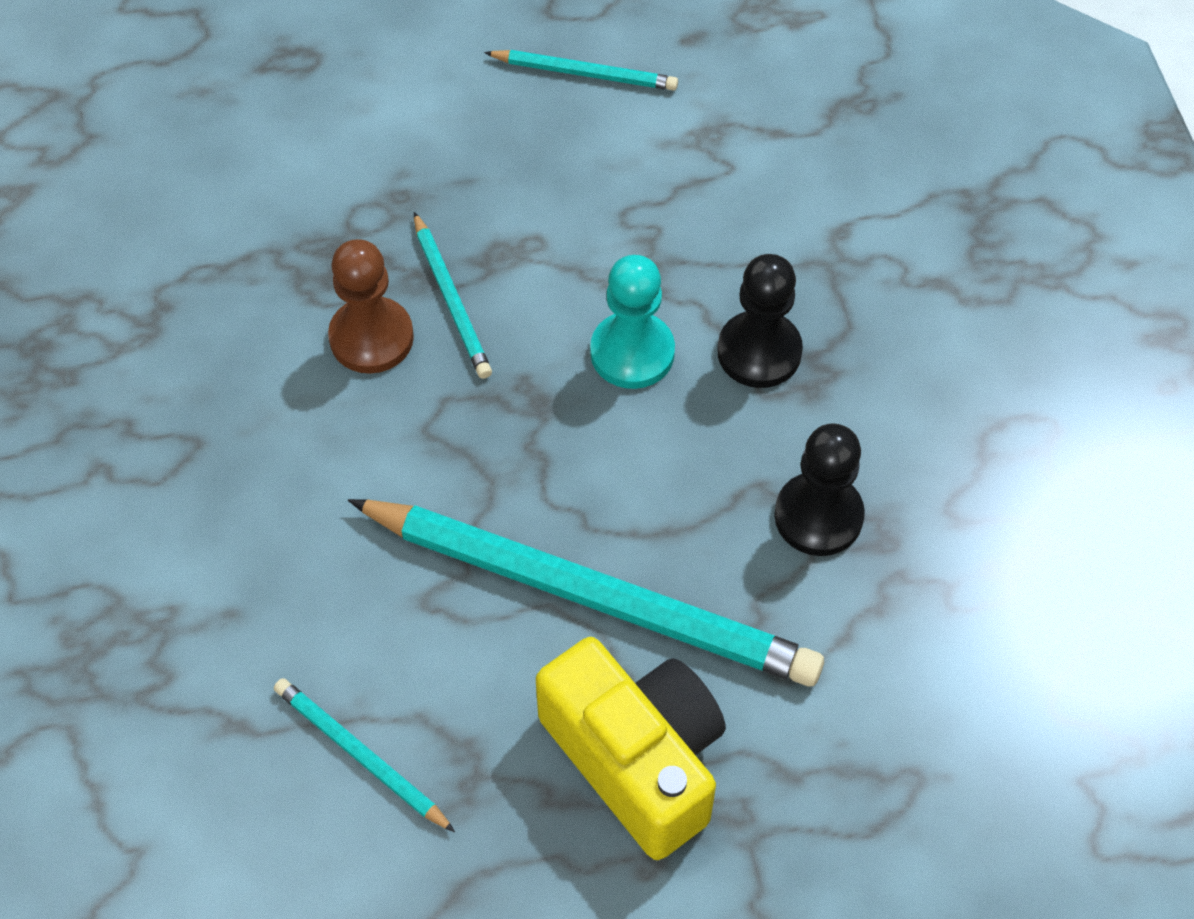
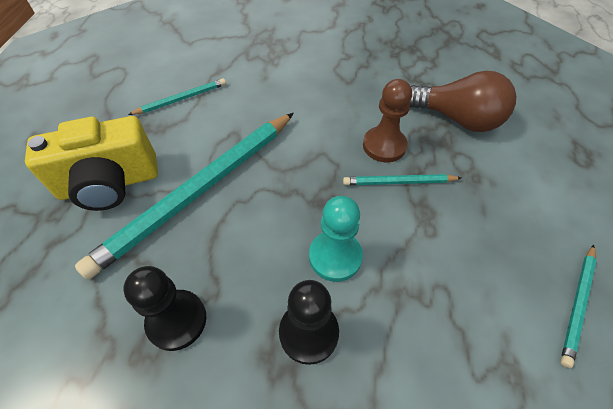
camera: 110 degrees right, 5 degrees down
none -> brown light bulb [410,71,516,132]

